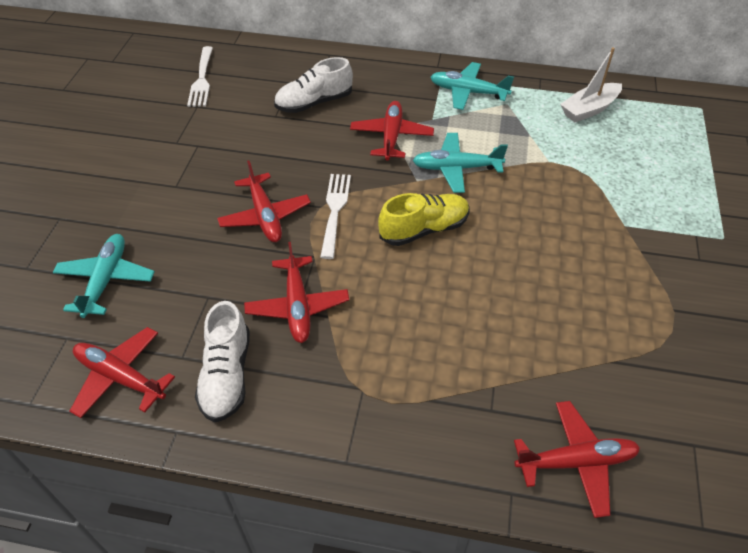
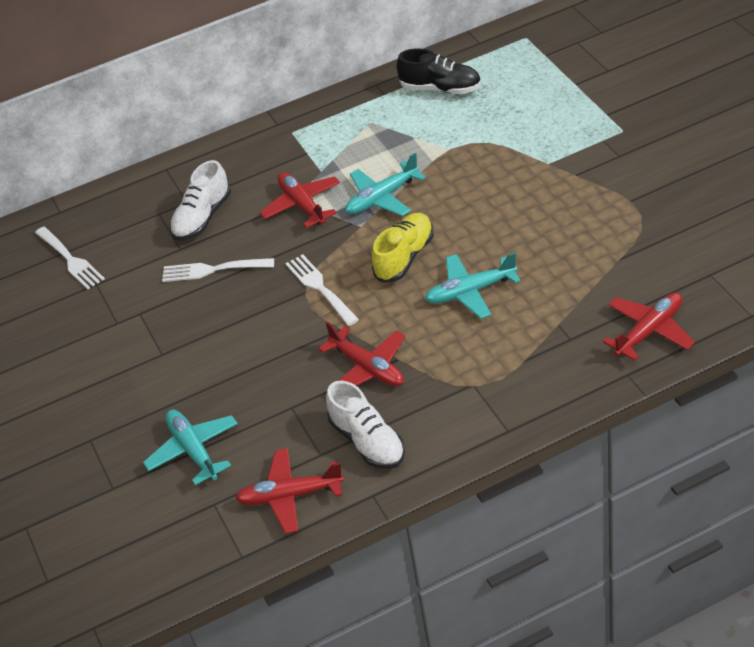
camera: 30 degrees left, 5 degrees down
red plane [217,161,311,242] -> none
turquoise plane [431,62,514,110] -> turquoise plane moved to [425,253,520,319]
white boat [560,47,622,122] -> black shoe [397,48,481,94]
none -> white fork [162,258,274,282]

